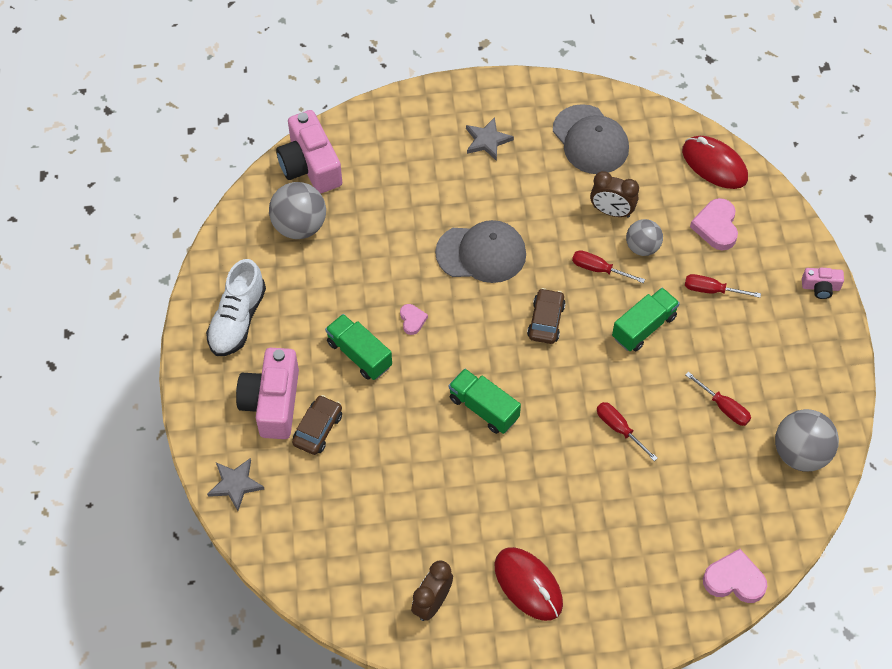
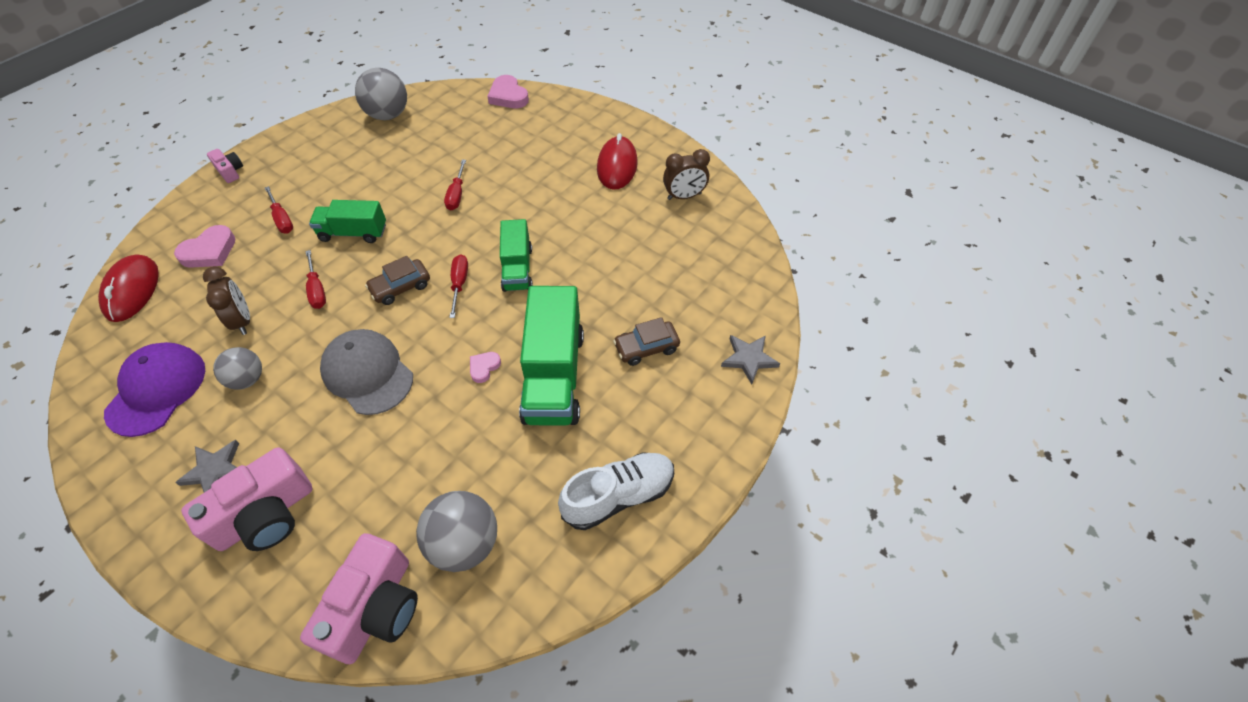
camera: 135 degrees left, 5 degrees down
pink camera [236,348,299,439] -> pink camera moved to [181,447,313,551]
green truck [325,314,392,380] -> green truck [519,286,584,426], size x1.68
grey cap [553,104,629,174] -> purple cap [104,342,205,437]
grey ball [626,219,663,256] -> grey ball moved to [213,347,262,390]
red screwdriver [685,372,751,426] -> red screwdriver moved to [449,254,468,318]

